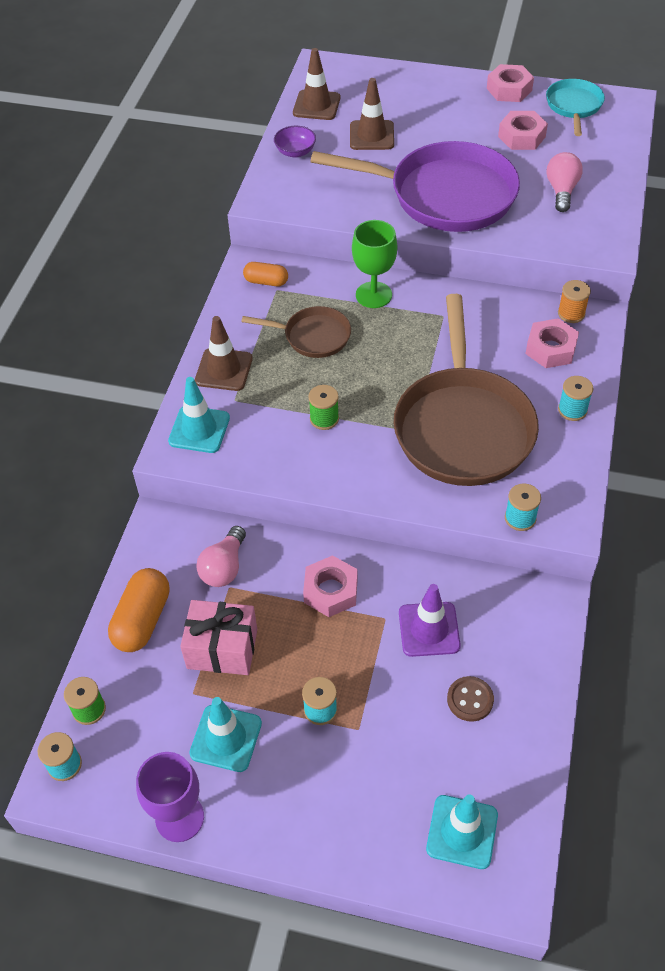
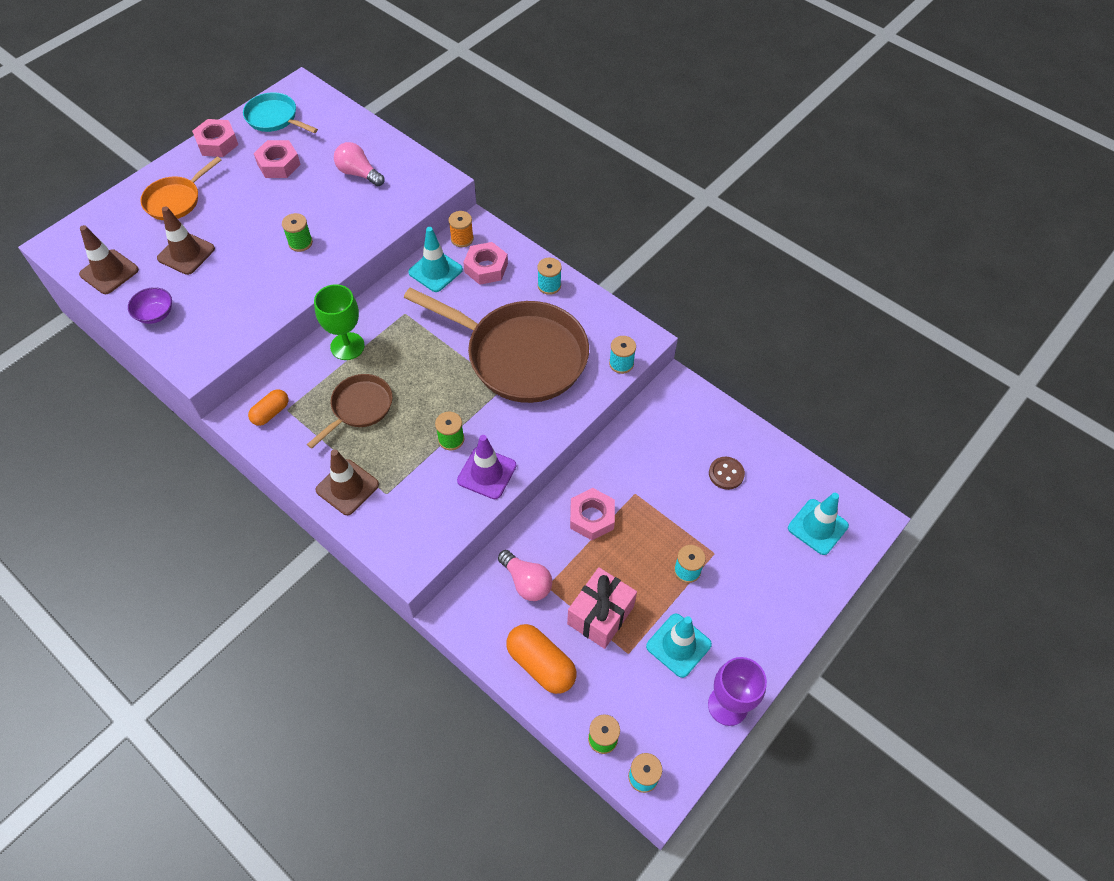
camera: 65 degrees left, 5 degrees up
turquoise traffic cone [168,377,230,453] -> turquoise traffic cone moved to [408,227,463,292]
purple pan [310,141,520,232] -> green spool [282,213,313,252]
purple traffic cone [399,584,461,657] -> purple traffic cone moved to [457,435,516,499]
none -> orange pan [140,157,221,220]

